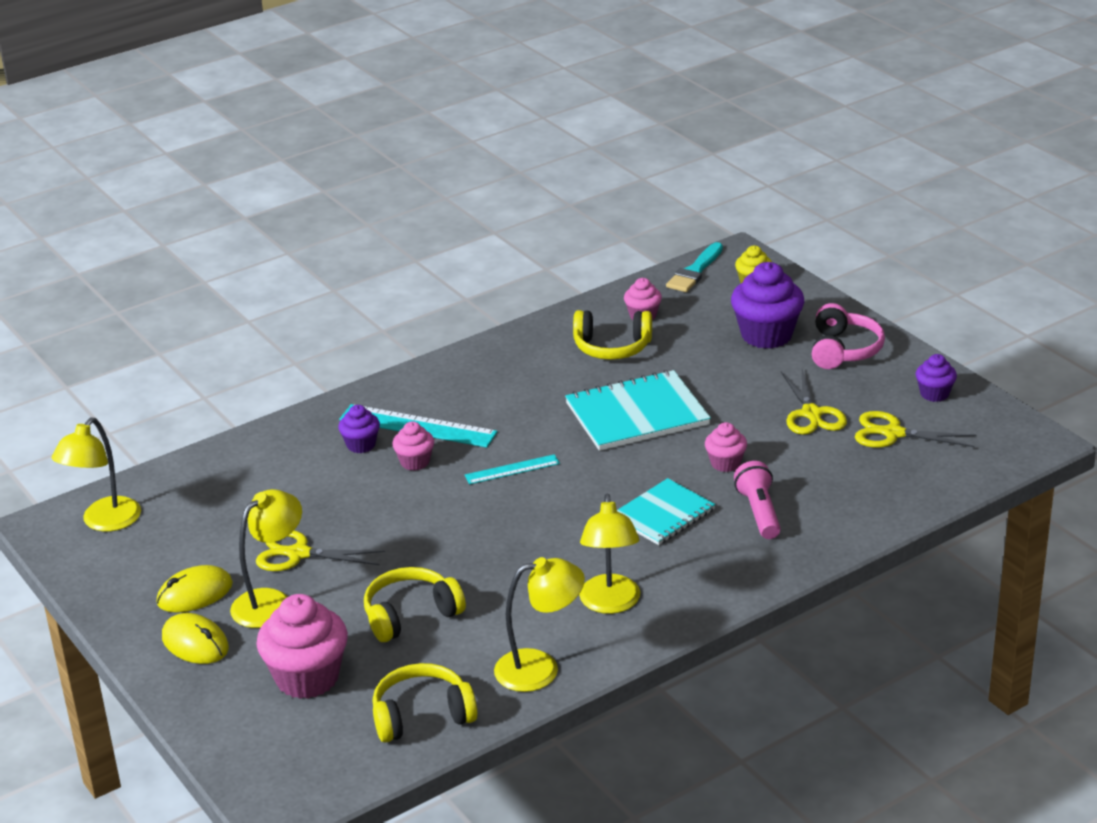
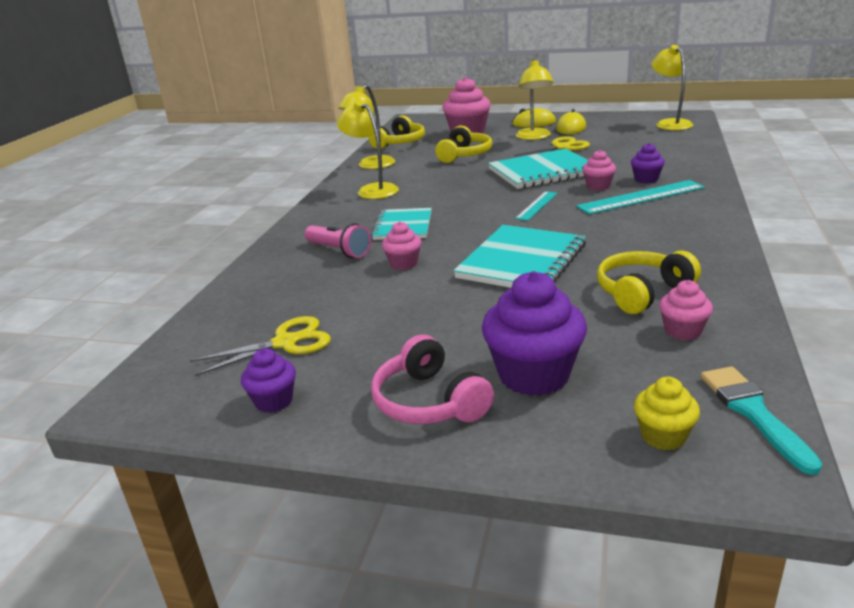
camera: 140 degrees right, 5 degrees down
yellow scissors [781,369,847,435] -> none
none -> turquoise notebook [488,149,588,189]

